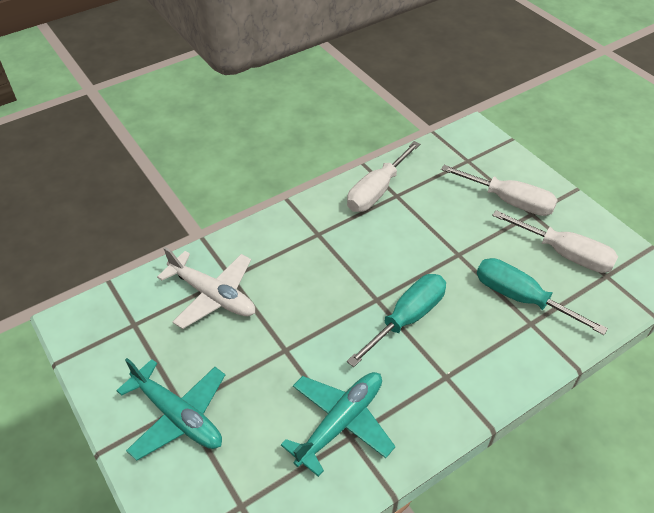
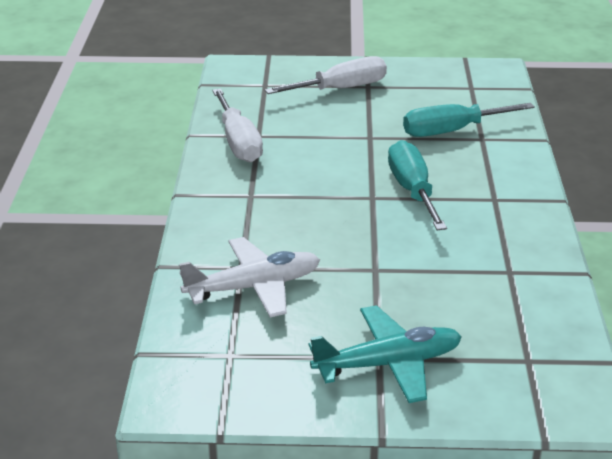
camera: 55 degrees left, 15 degrees down
turquoise plane [281,372,396,477] -> none
white screwdriver [492,210,618,273] -> none

